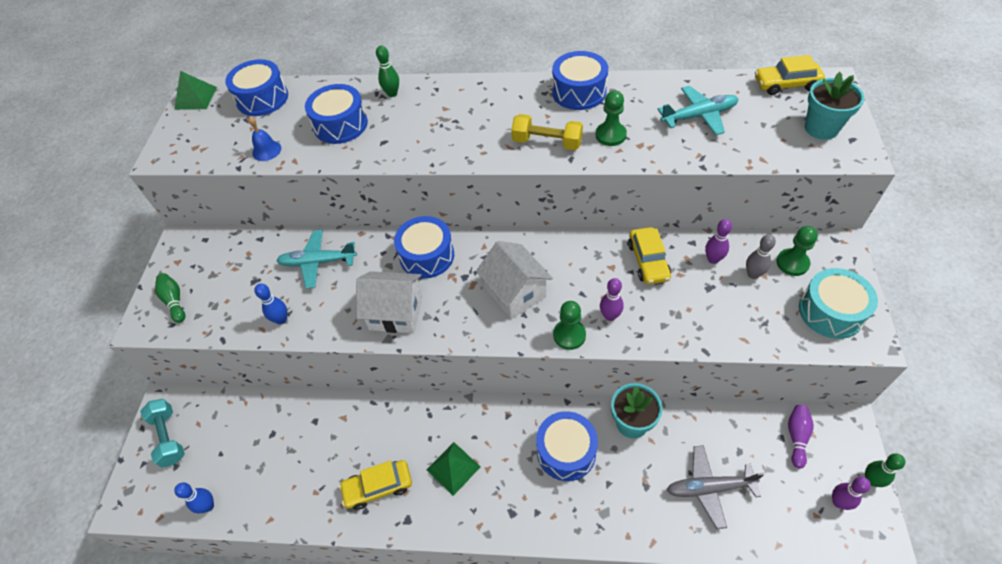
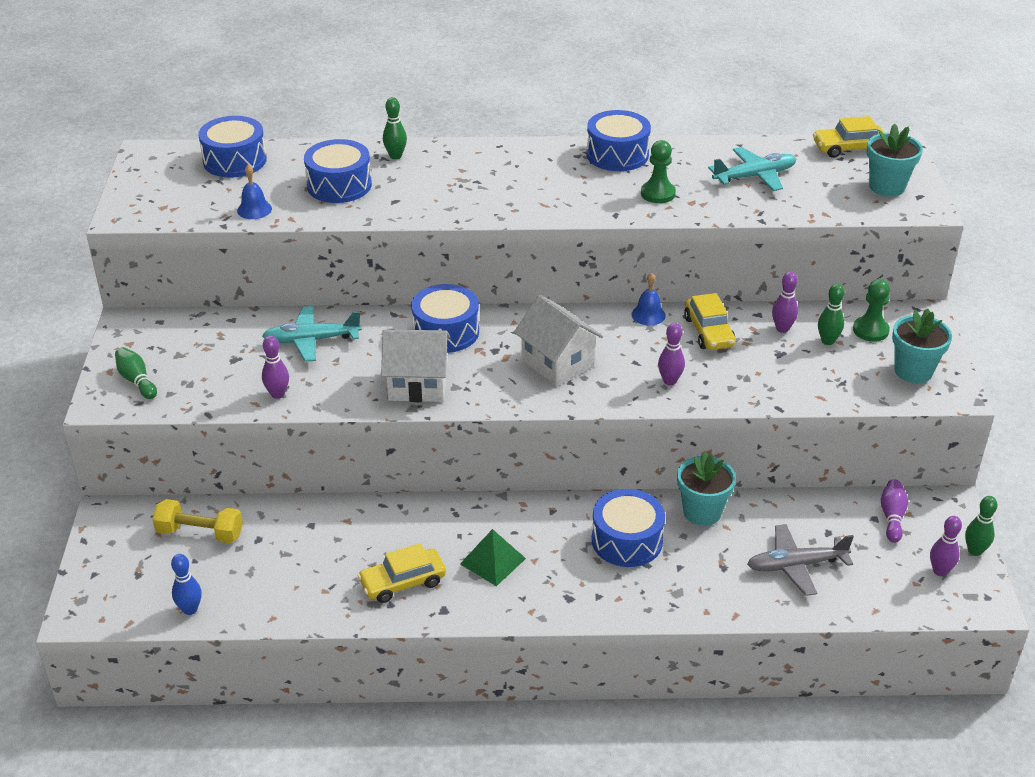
camera: 10 degrees left, 15 degrees down
turquoise dumbbell [140,399,185,468] -> none
green pyramid [174,71,217,110] -> none
blue bowling pin [254,283,287,325] -> purple bowling pin [262,336,289,399]
yellow dumbbell [511,114,583,150] -> yellow dumbbell moved to [152,499,243,543]
green pawn [553,301,586,350] -> none
grey bowling pin [746,234,776,279] -> green bowling pin [818,284,845,345]
turquoise drum [799,268,878,339] -> turquoise flower pot [892,309,952,384]
none -> blue bell [632,273,666,325]

